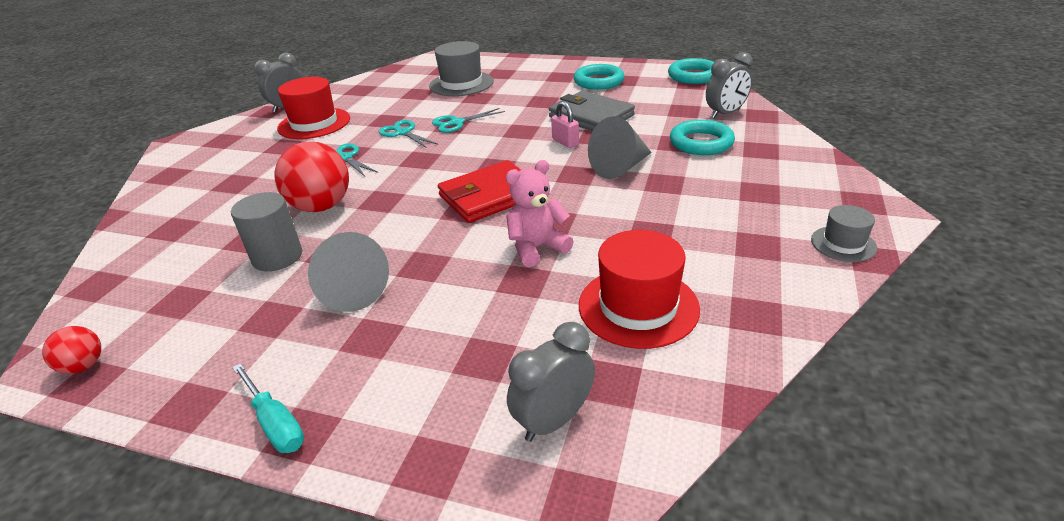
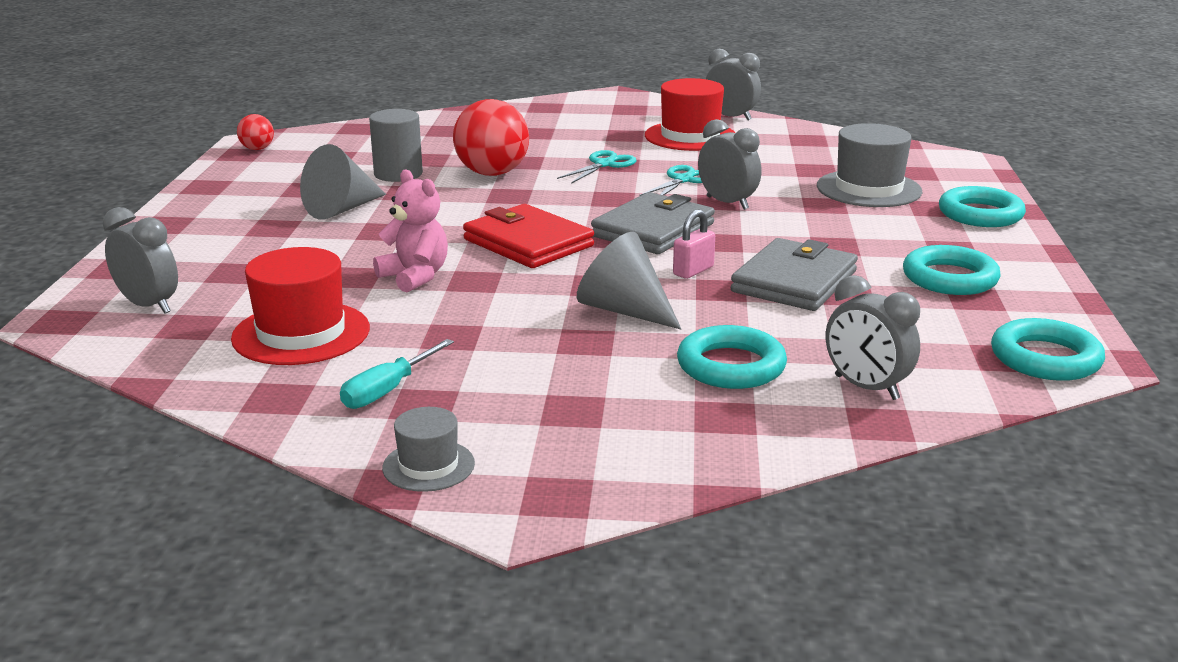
camera: 75 degrees right, 10 degrees down
turquoise screwdriver [232,363,304,453] -> turquoise screwdriver moved to [340,339,454,409]
turquoise scissors [432,108,505,133] -> grey clock [698,119,762,210]
none -> grey wallet [591,192,715,254]
none -> turquoise ring [939,186,1026,227]

